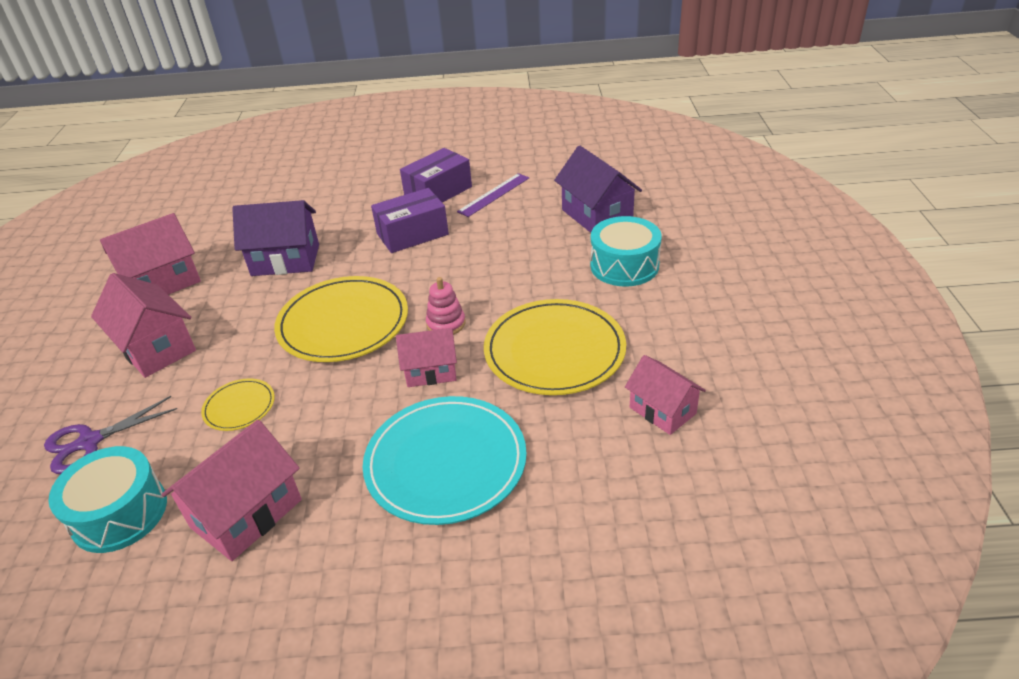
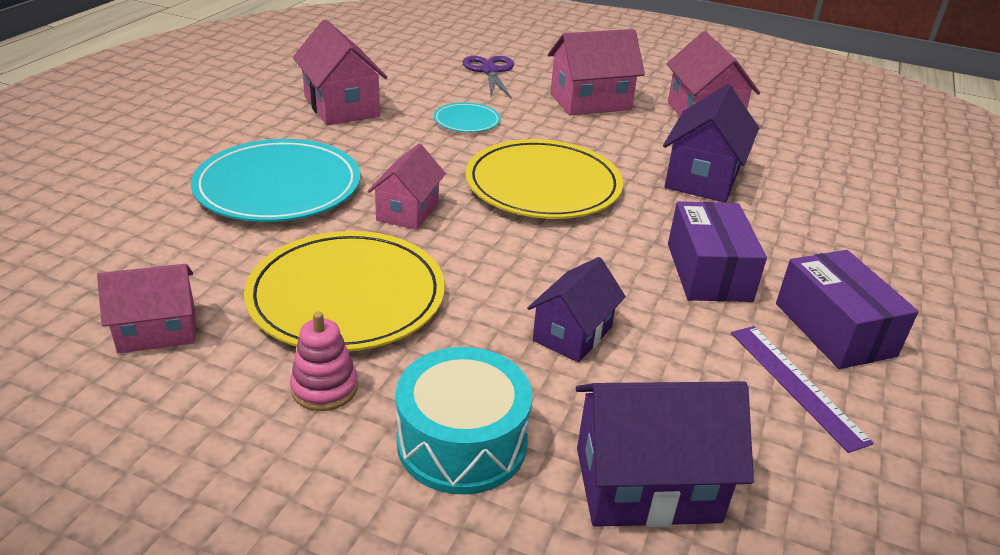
camera: 110 degrees right, 5 degrees down
turquoise drum [48,446,167,553] -> none
yellow plate [201,378,275,431] -> turquoise plate [433,102,501,132]
pink stacking toy [426,277,466,335] -> pink stacking toy moved to [290,312,358,411]
none -> purple house [527,257,626,363]

